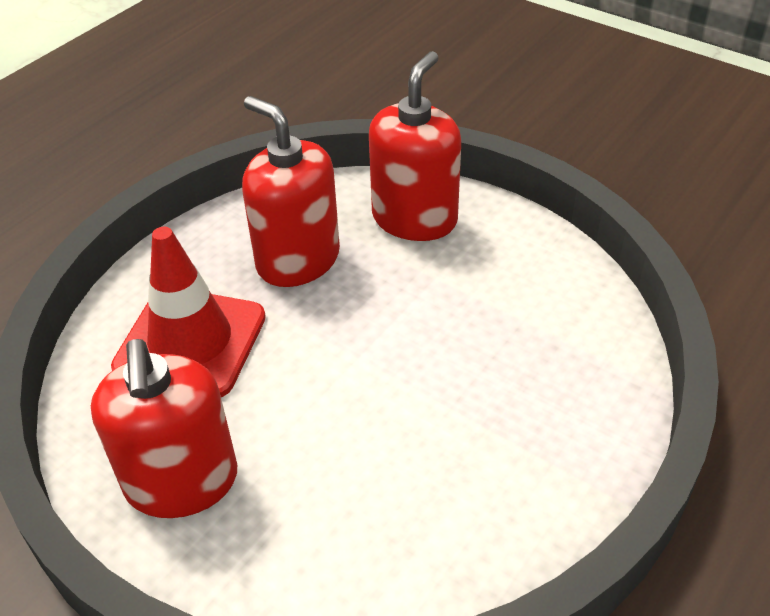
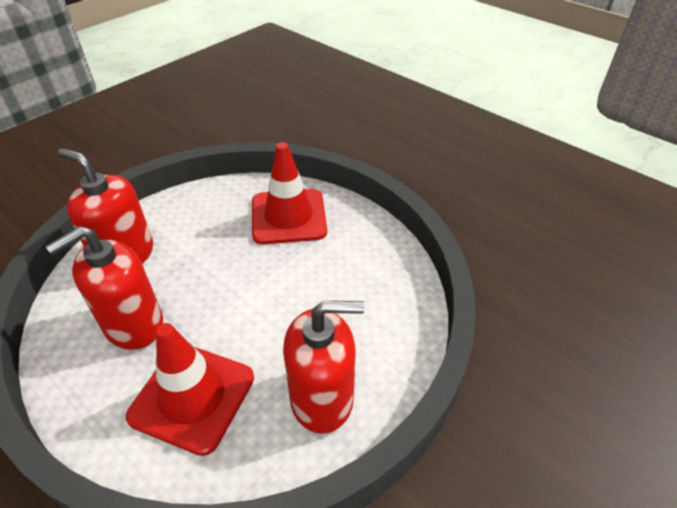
camera: 85 degrees left, 0 degrees up
none -> red traffic cone [252,142,327,245]

